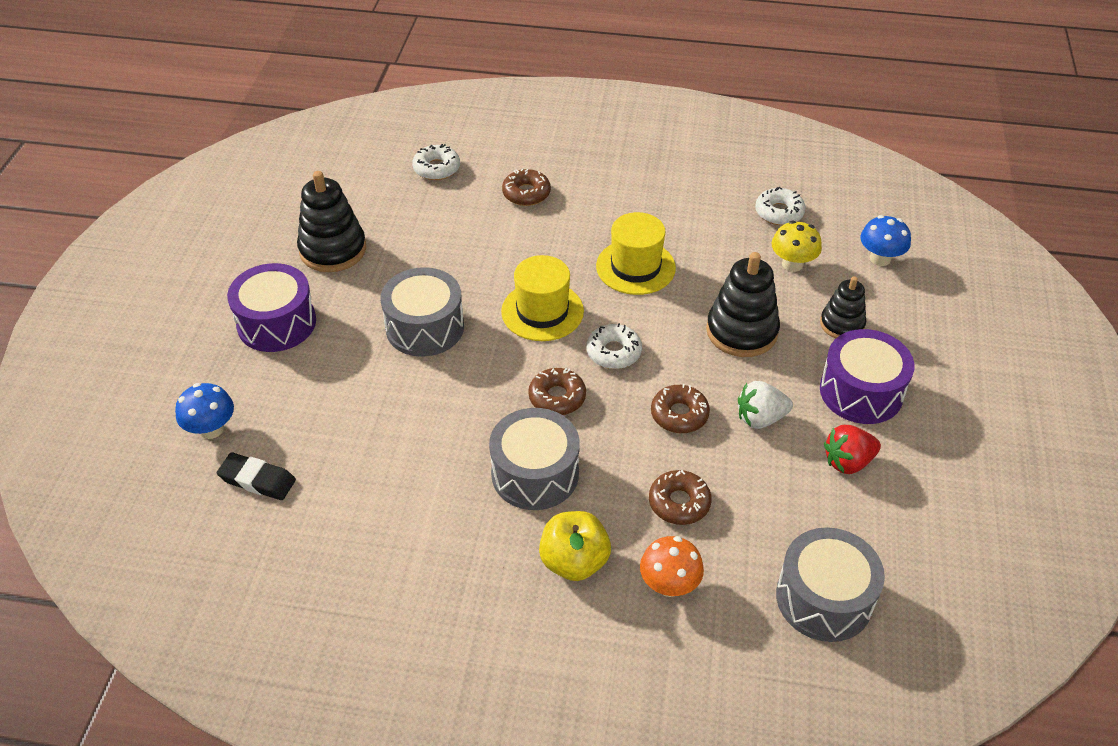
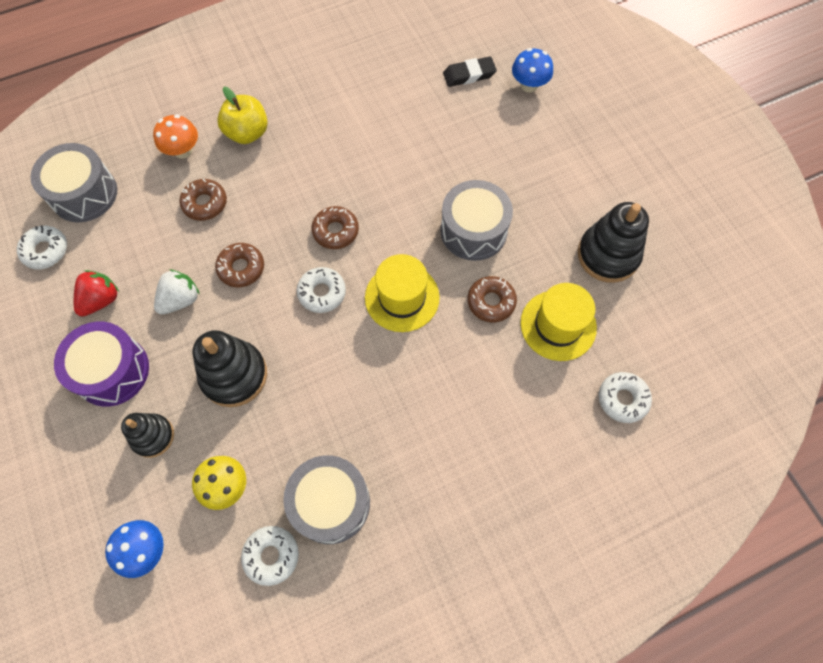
camera: 145 degrees right, 20 degrees up
purple drum [227,263,316,352] -> none
grey drum [489,408,580,510] -> grey drum moved to [283,455,370,544]
brown donut [502,168,551,206] -> brown donut moved to [467,276,517,322]
yellow hat [596,212,676,295] -> yellow hat moved to [520,283,597,361]
none -> white donut [17,226,67,270]

